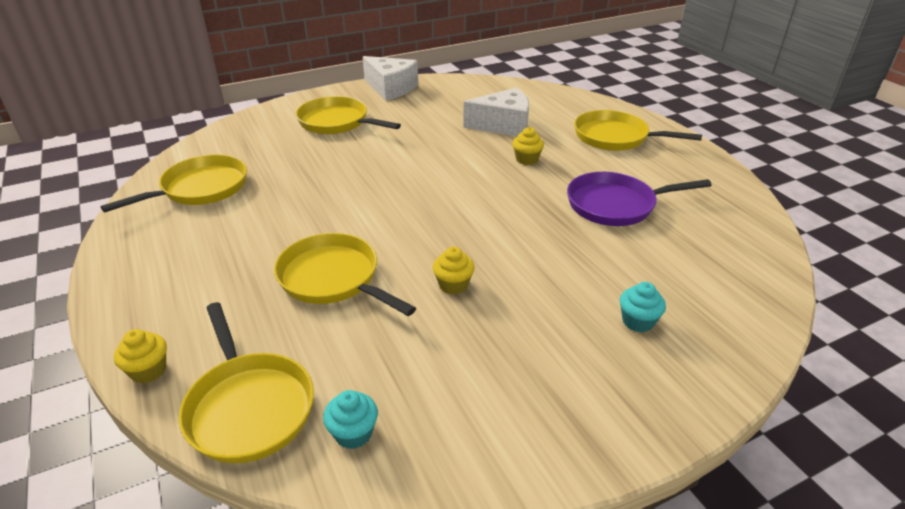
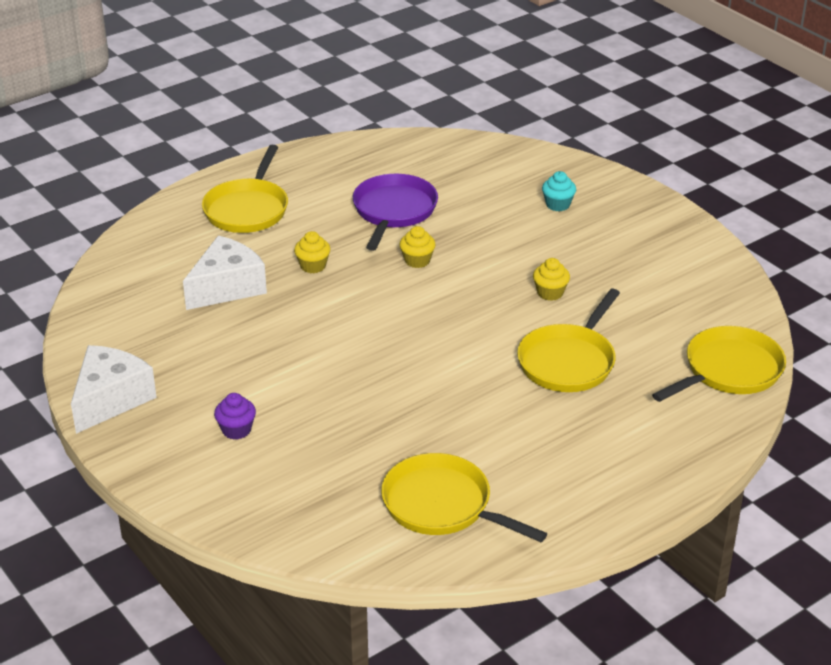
camera: 100 degrees left, 0 degrees up
yellow cupcake [114,329,167,383] -> yellow cupcake moved to [399,226,436,268]
yellow pan [296,96,401,134] -> purple cupcake [214,393,256,440]
turquoise cupcake [323,390,378,449] -> none
white cheese [463,88,529,136] -> white cheese turned 60 degrees clockwise [183,236,267,310]
purple pan [567,172,712,226] -> purple pan turned 150 degrees counterclockwise [353,174,438,251]

